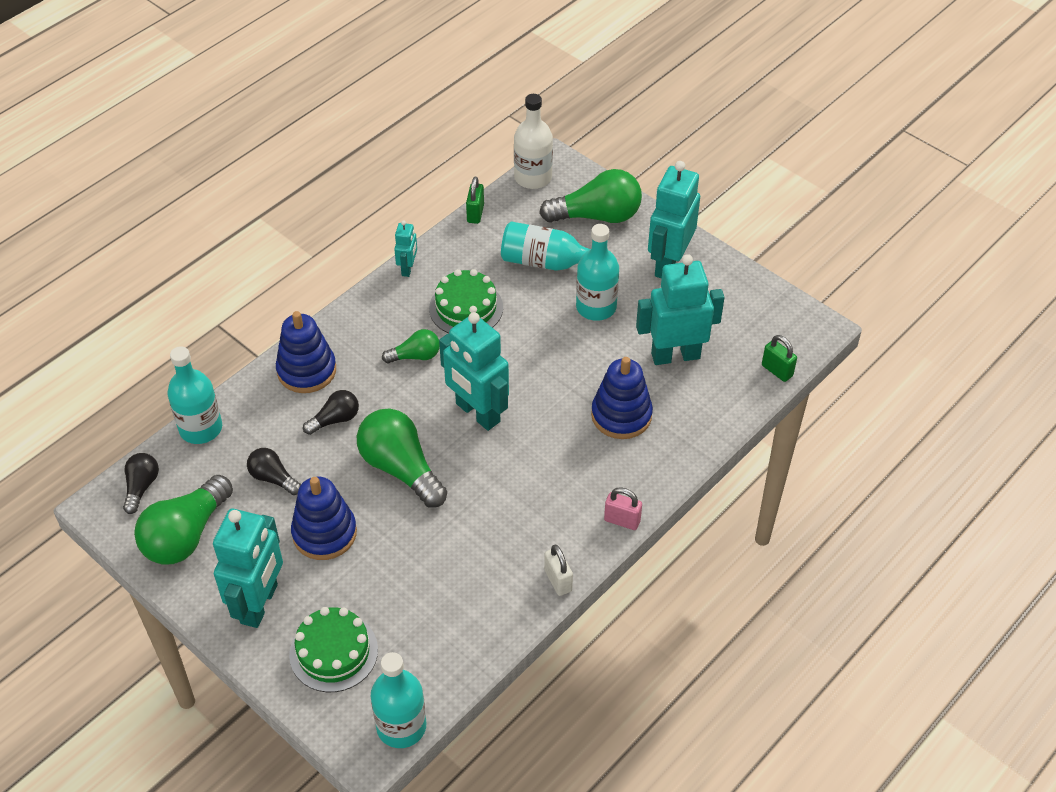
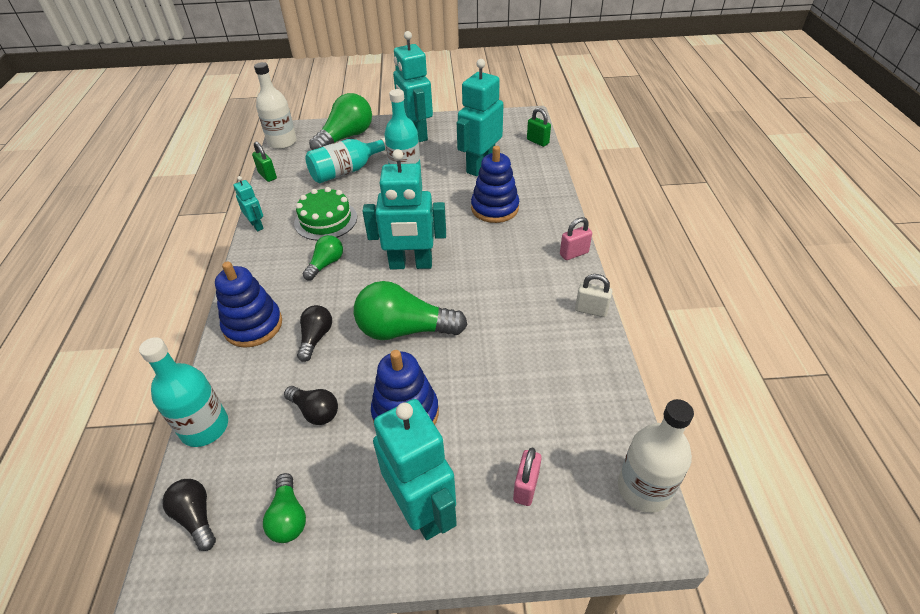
camera: 45 degrees left, 5 degrees down
green light bulb [134,475,233,565] -> green light bulb [263,473,306,543], size x0.54
black light bulb [247,448,301,495] -> black light bulb turned 135 degrees counterclockwise [284,386,338,425]
green cake [289,607,378,692] -> pink padlock [513,448,542,506]
turquoise bottle [371,652,426,748] -> white bottle [618,399,694,513]
green padlock [762,335,797,382] -> green padlock turned 45 degrees clockwise [527,108,551,147]

